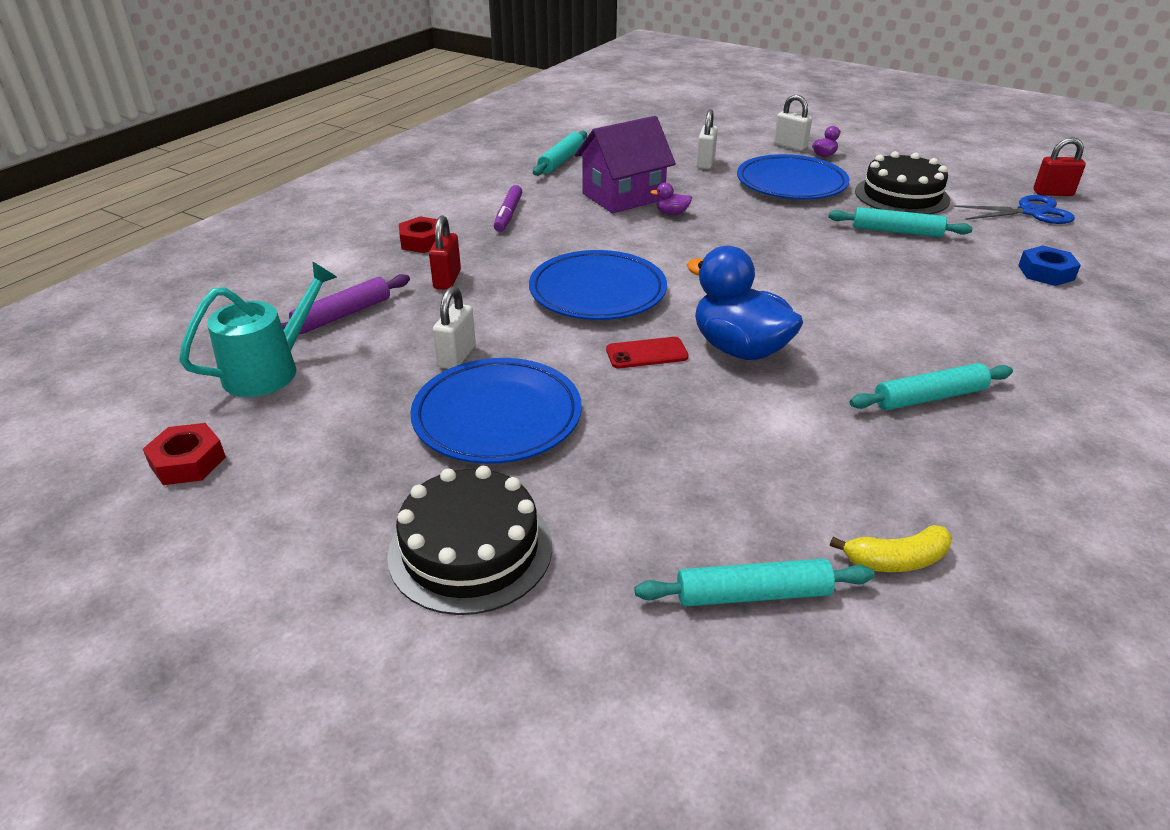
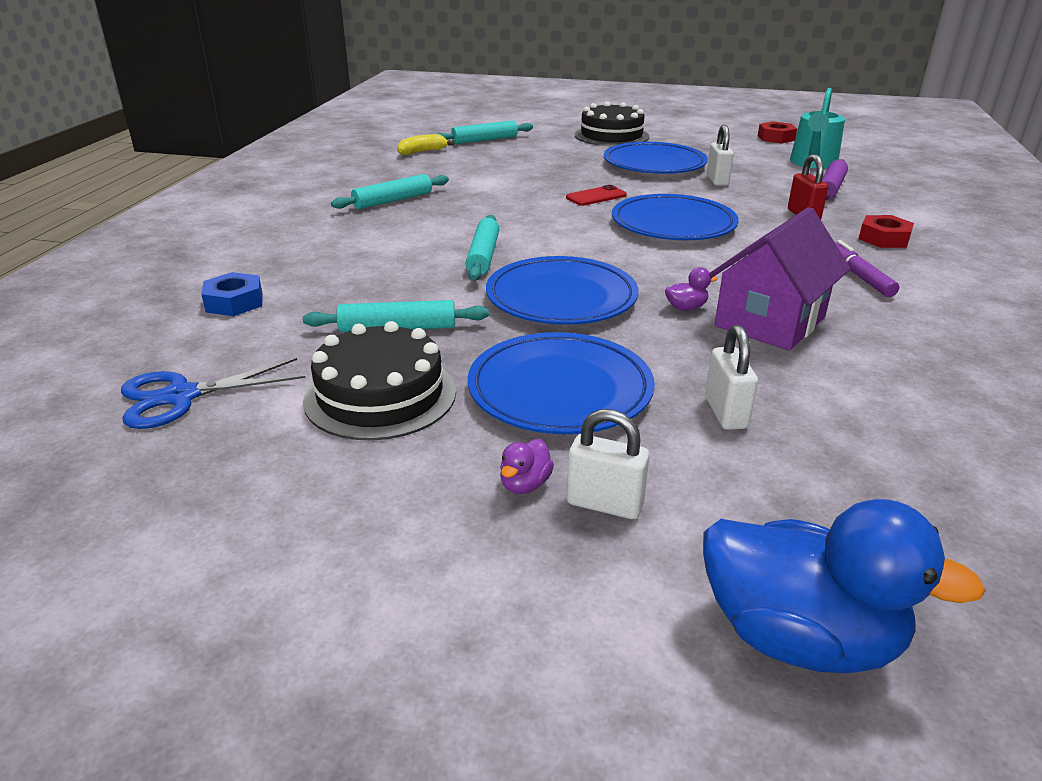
camera: 160 degrees right, 5 degrees down
turquoise rolling pin [533,131,587,176] -> turquoise rolling pin moved to [465,215,499,281]
blue duck [687,246,803,360] -> blue duck moved to [703,499,986,673]
red padlock [1033,137,1086,196] -> none
none -> blue plate [486,256,639,325]

